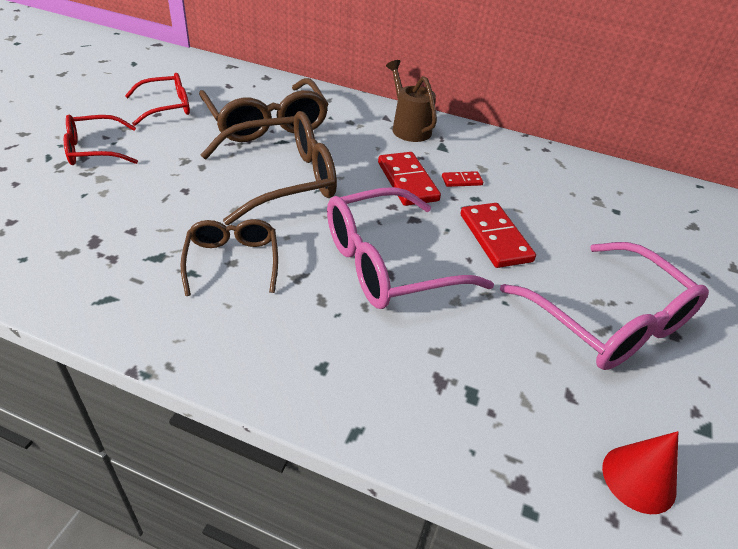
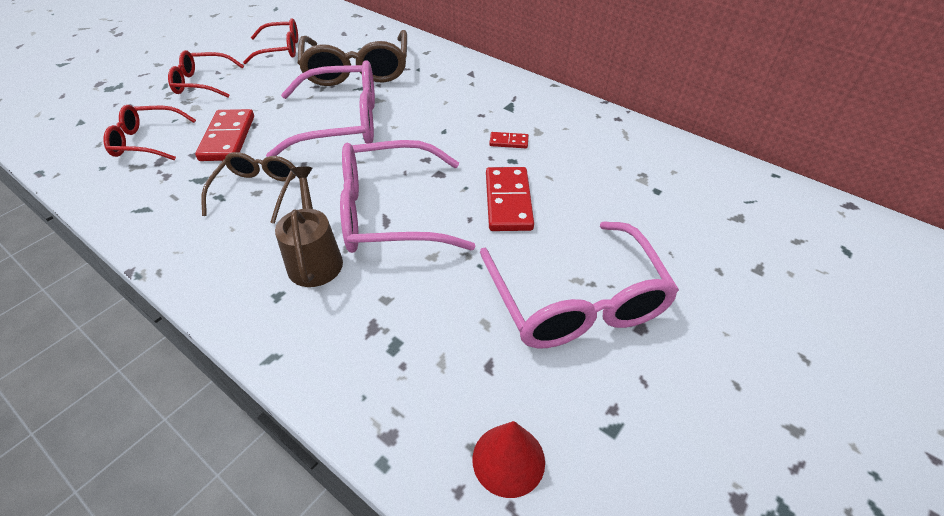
camera: 20 degrees right, 5 degrees up
brown glasses [201,111,337,225] -> pink glasses [266,60,375,157]
red domino [378,152,441,206] -> red domino moved to [195,109,254,161]
brown watering can [386,60,437,142] -> brown watering can moved to [275,166,343,287]
none -> red glasses [103,105,196,161]

